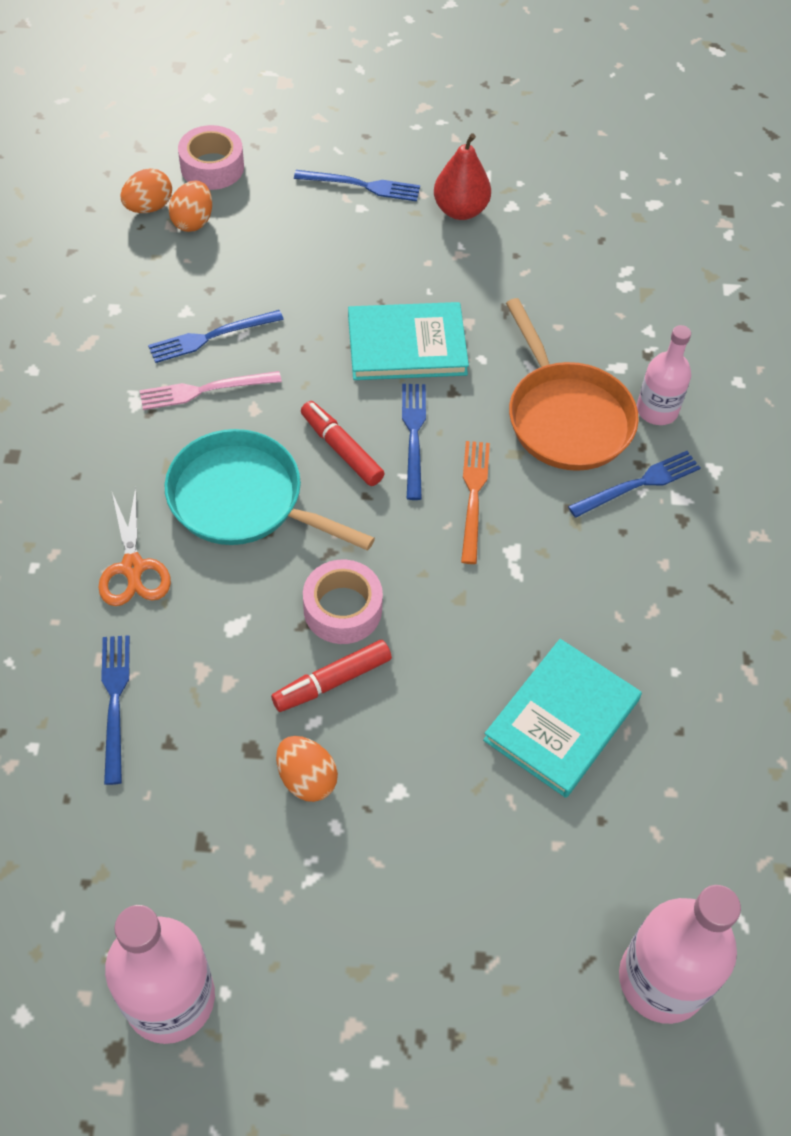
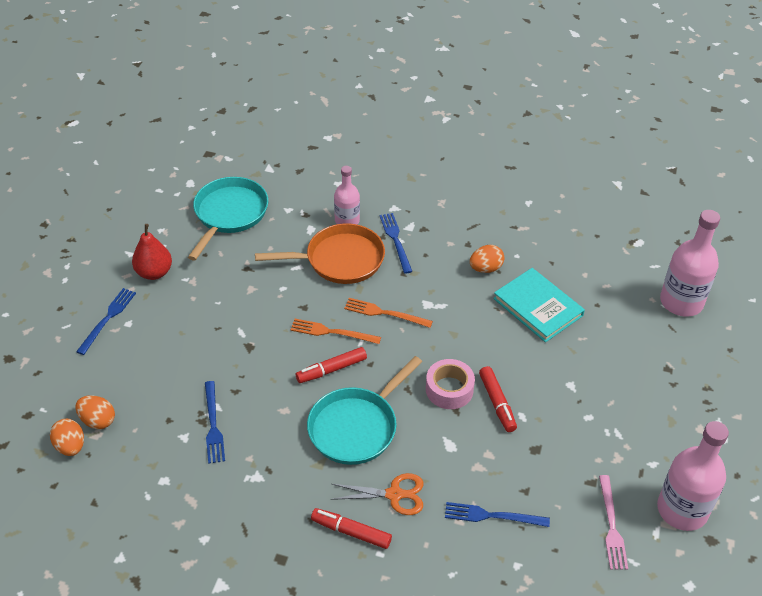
camera: 75 degrees left, 10 degrees down
pink fork [140,371,282,410] -> pink fork moved to [599,475,628,570]
pink tape [178,125,244,190] -> none
orange egg [276,736,338,802] -> orange egg moved to [470,245,504,273]
turquoise book [348,302,469,380] -> none
blue fork [402,384,426,500] -> orange fork [290,319,381,344]
none -> turquoise pan [188,177,268,261]
none -> red marker [311,508,392,549]

